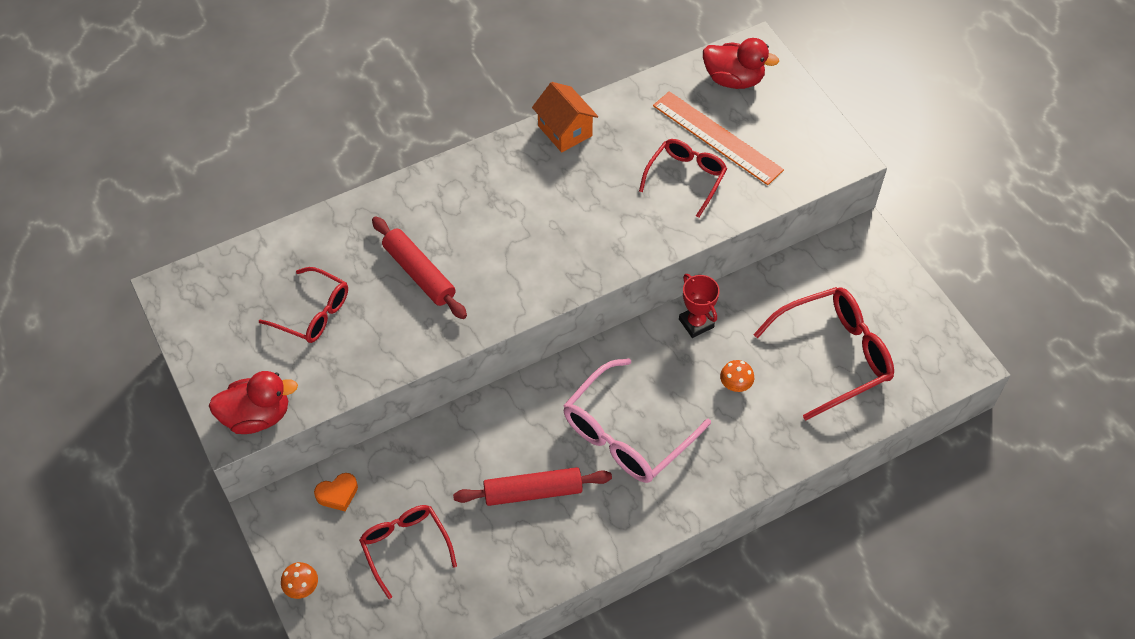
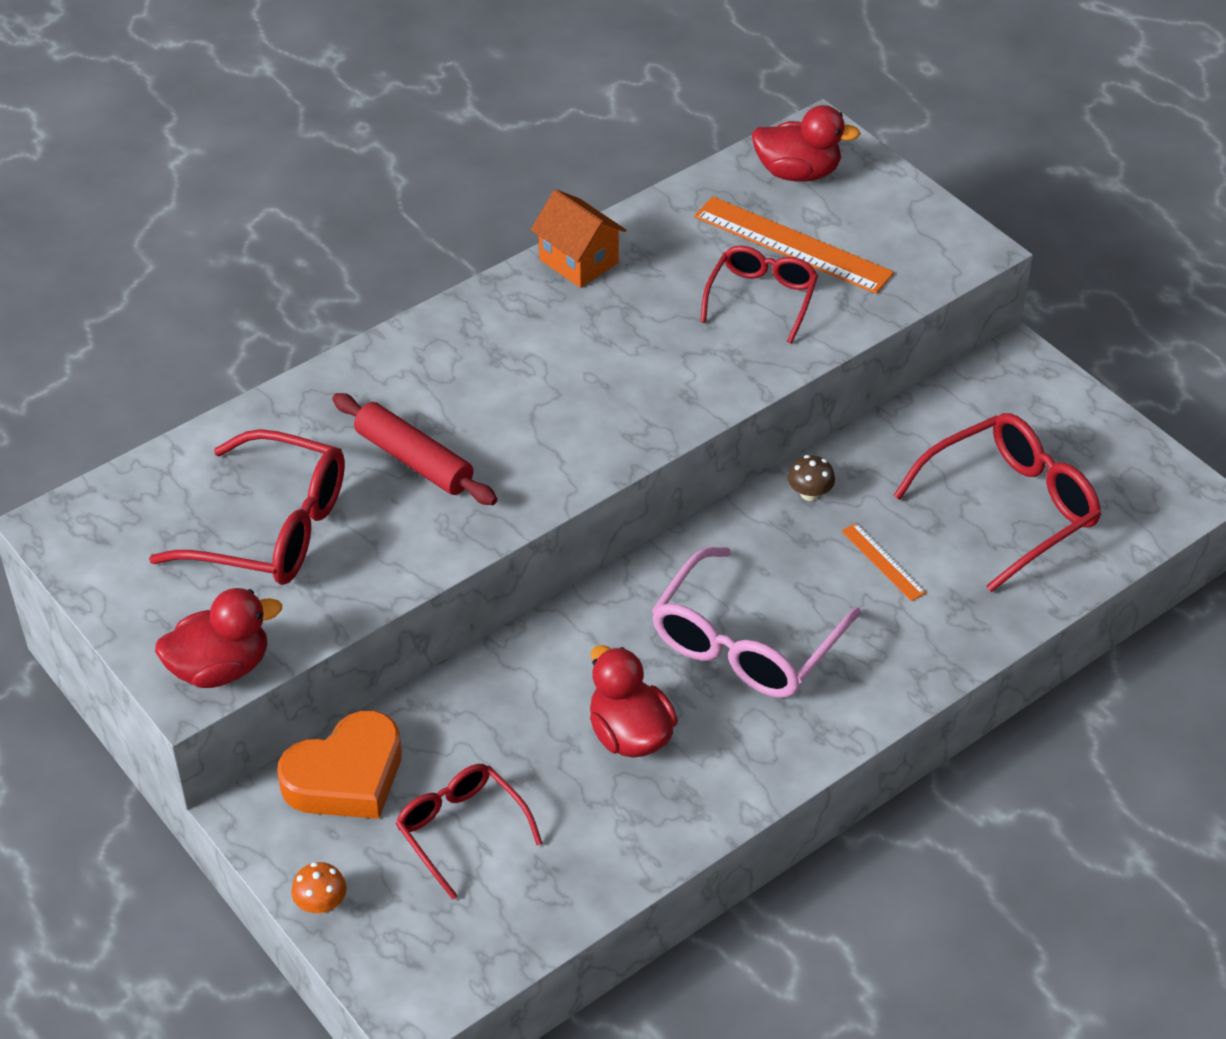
camera: 10 degrees left, 10 degrees down
red glasses [259,267,348,343] -> red glasses [149,429,345,585], size x1.58
orange heart [314,473,358,511] -> orange heart [277,710,402,819], size x2.03
red rolling pin [453,467,612,506] -> red duck [590,645,678,758]
red trophy [679,274,720,338] -> brown mushroom [788,455,835,501]
orange mushroom [720,360,754,392] -> orange ruler [842,523,927,601]

